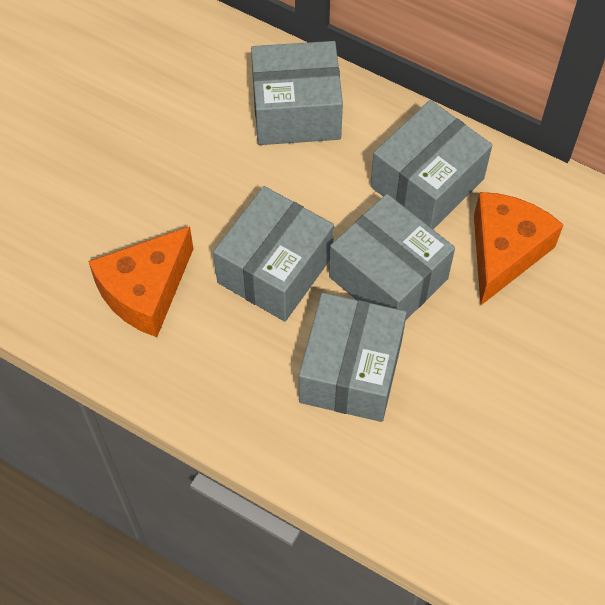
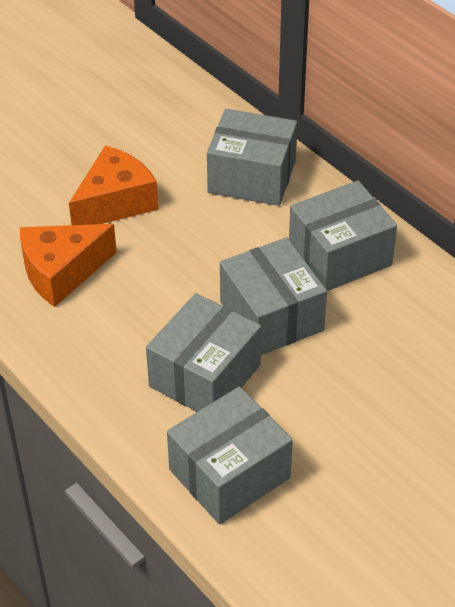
camera: 20 degrees right, 15 degrees down
grey box [213,186,334,322] -> grey box moved to [167,386,293,524]
orange cheese [474,192,564,306] -> orange cheese moved to [69,145,158,225]

